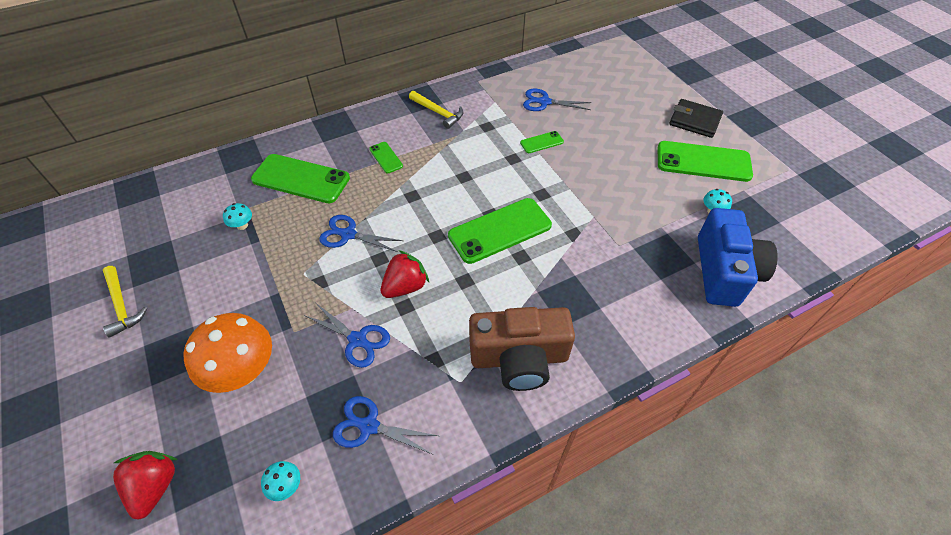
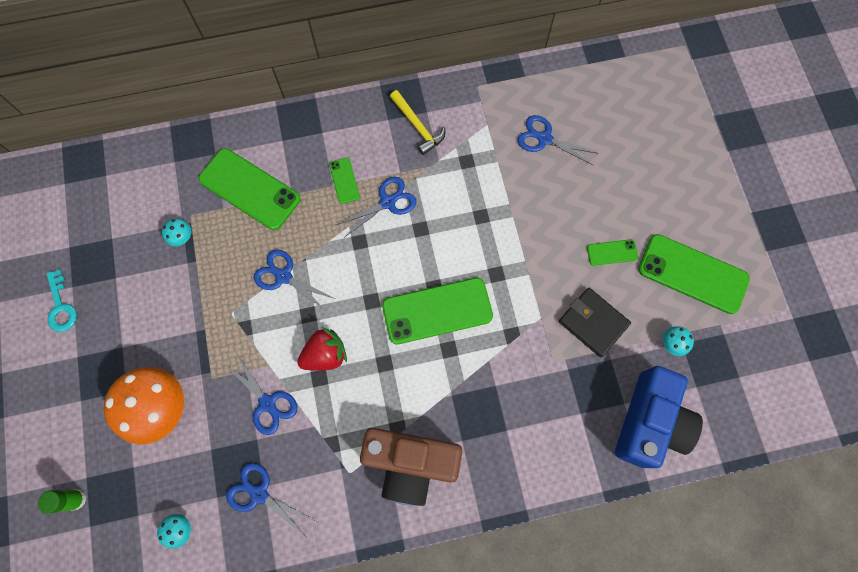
camera: 15 degrees right, 20 degrees up
yellow hammer [103,266,147,338] -> turquoise key [46,269,77,332]
red strawberry [113,451,178,520] -> green glue stick [38,489,86,514]
green phone [520,131,564,153] -> green phone moved to [587,239,638,266]
black wallet [669,99,723,138] -> black wallet moved to [559,288,631,357]
none -> blue scissors [336,177,417,237]

